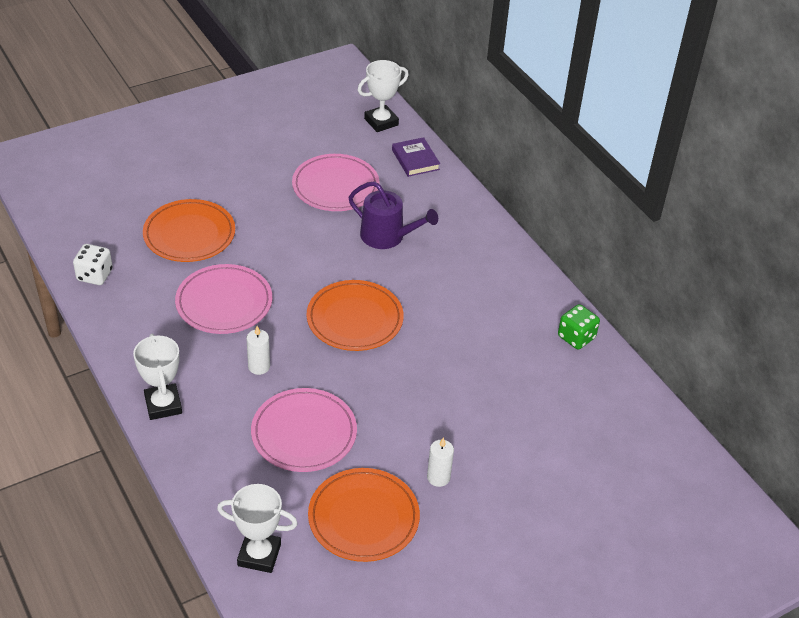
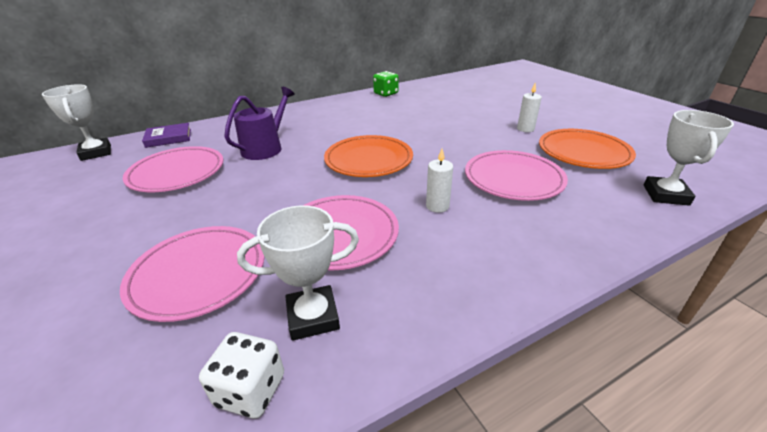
camera: 85 degrees left, 10 degrees down
white trophy [133,334,182,420] -> white trophy moved to [237,205,359,341]
orange plate [143,199,235,262] -> pink plate [120,226,265,322]

